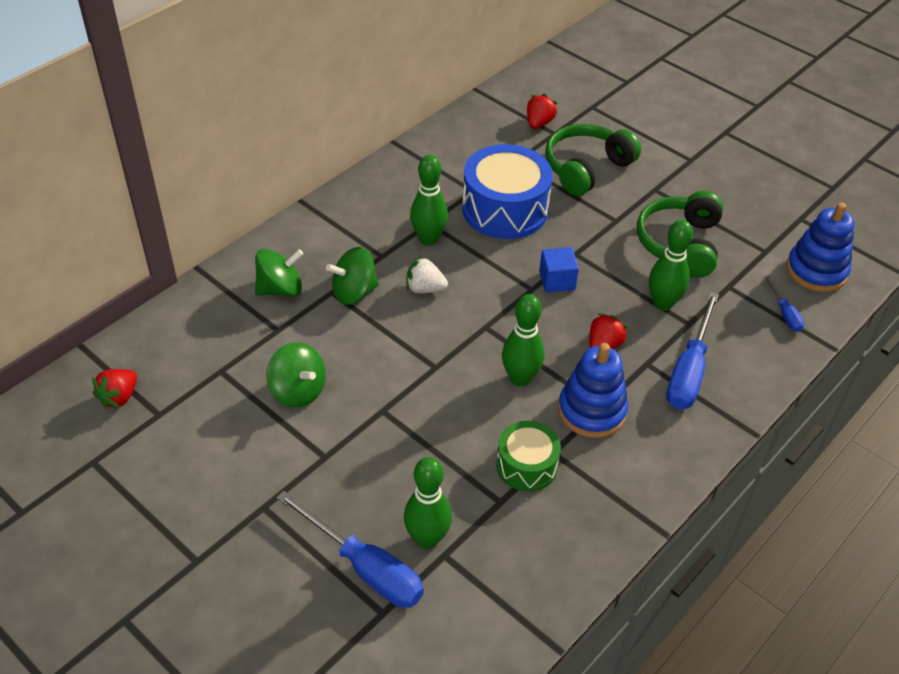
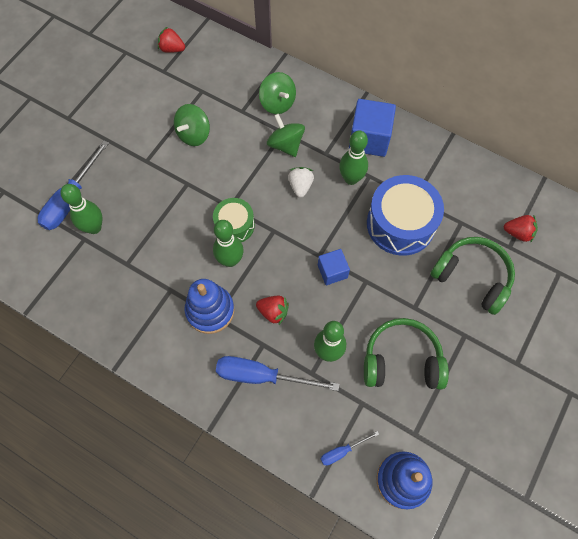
camera: 80 degrees right, 20 degrees up
green drum [496,421,561,492] -> green drum moved to [213,198,255,242]
none -> blue cube [349,99,396,157]

